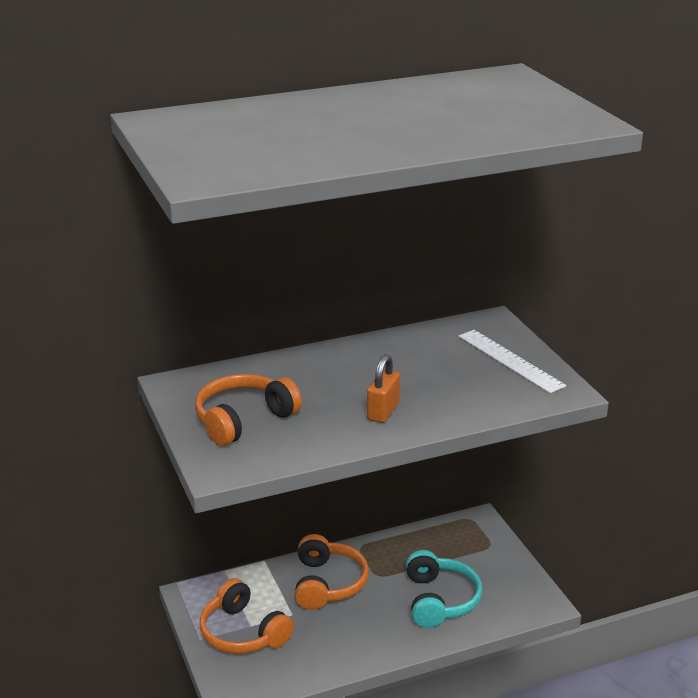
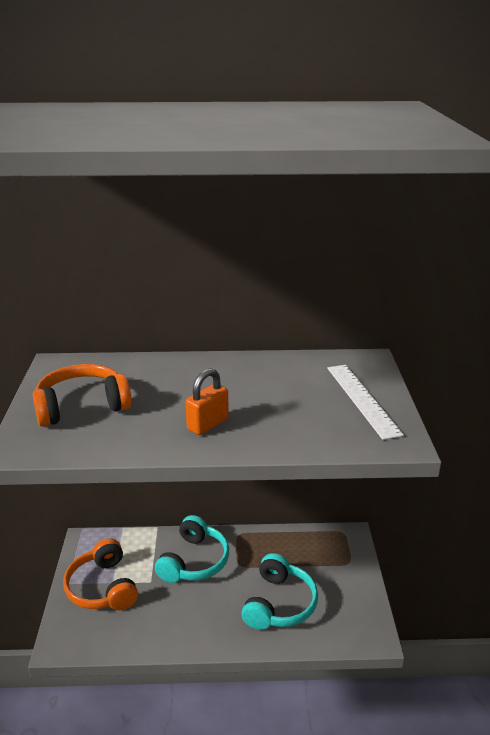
camera: 20 degrees right, 0 degrees up
orange headphones [295,534,369,610] -> turquoise headphones [155,515,229,583]

